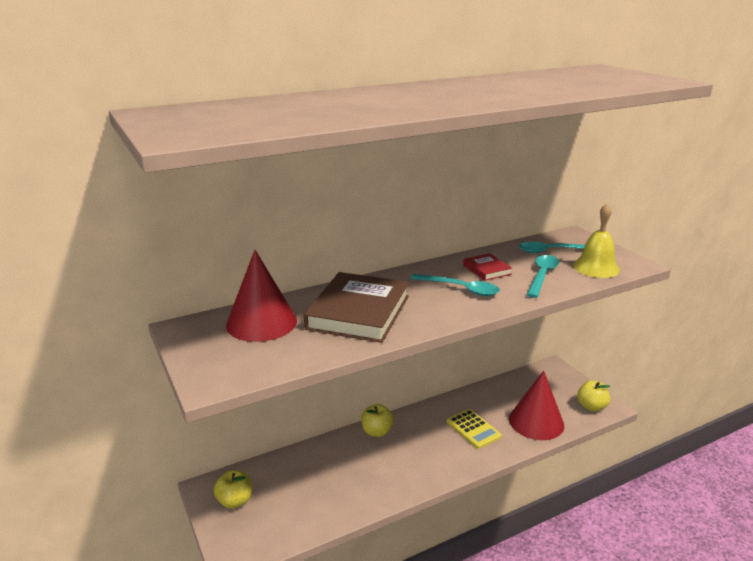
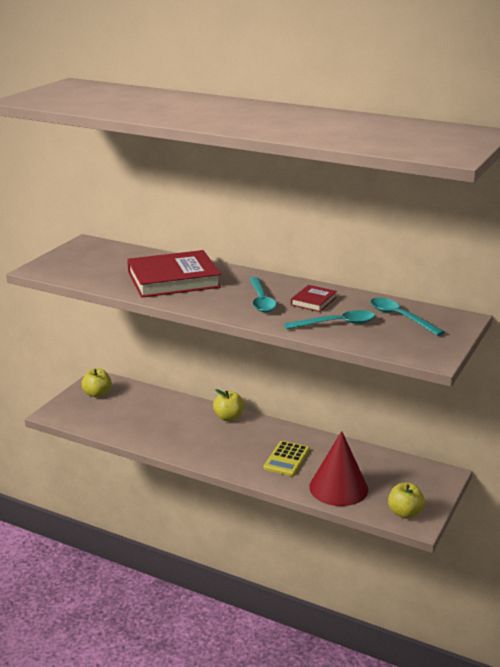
camera: 55 degrees right, 0 degrees up
red cone [226,250,297,342] -> none
brown book [304,272,409,343] -> red book [127,250,221,298]
yellow bell [573,203,620,278] -> none

